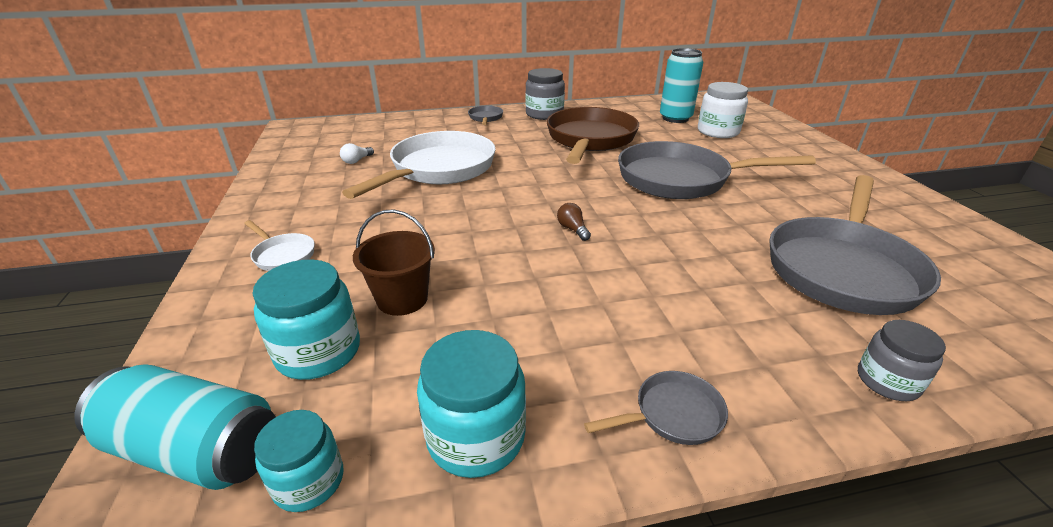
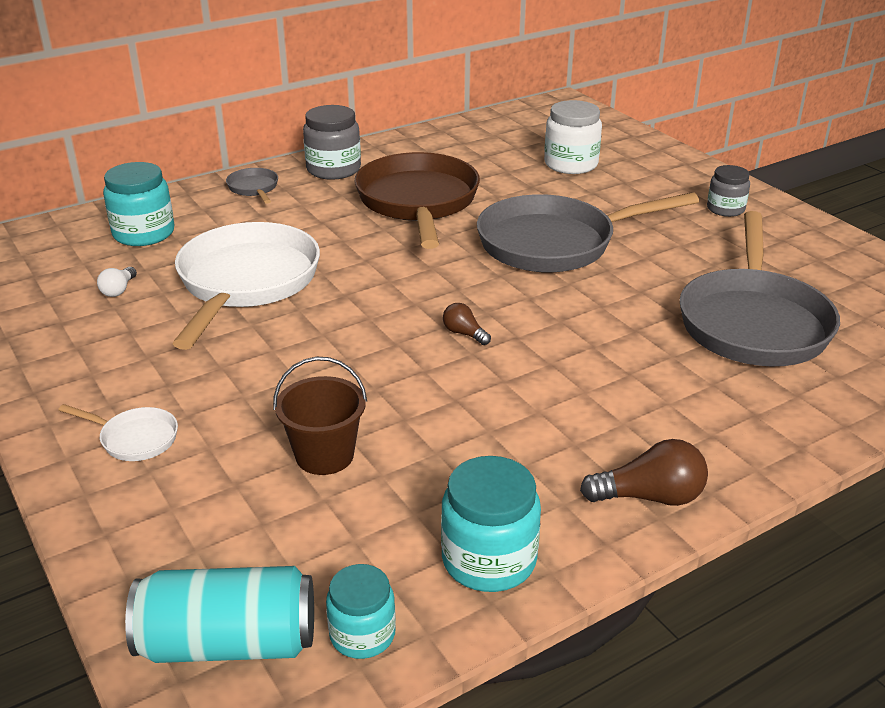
camera: 20 degrees left, 0 degrees up
turquoise jar [253,260,360,380] -> turquoise jar moved to [103,162,174,246]
grey pan [584,371,728,445] -> brown light bulb [580,439,708,506]
turquoise can [660,48,703,123] -> none
grey jar [858,320,946,401] -> grey jar moved to [707,165,750,217]

